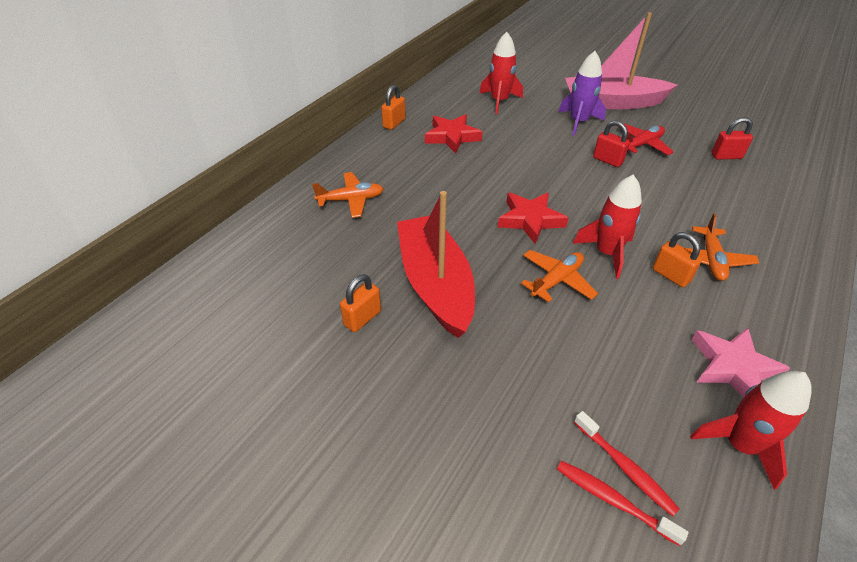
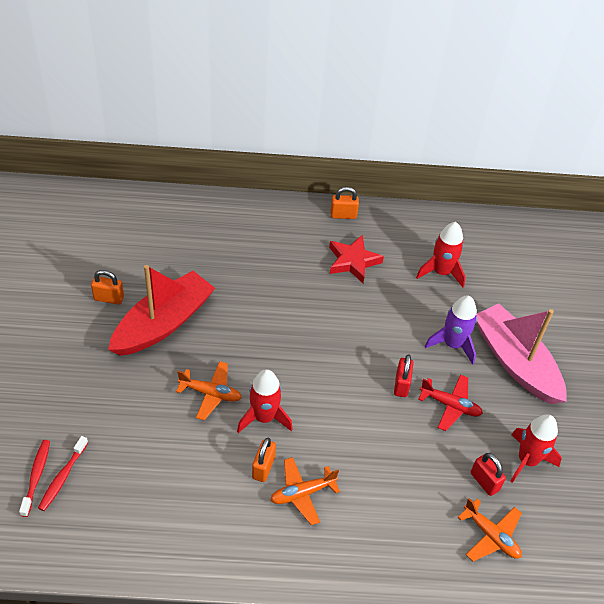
camera: 55 degrees right, 5 degrees up
orange plane [312,172,383,218] -> orange plane moved to [458,498,522,562]
red star [497,193,568,244] -> none
red rocket [690,371,812,490] -> red rocket moved to [510,414,561,483]
pink star [692,328,790,397] -> none

